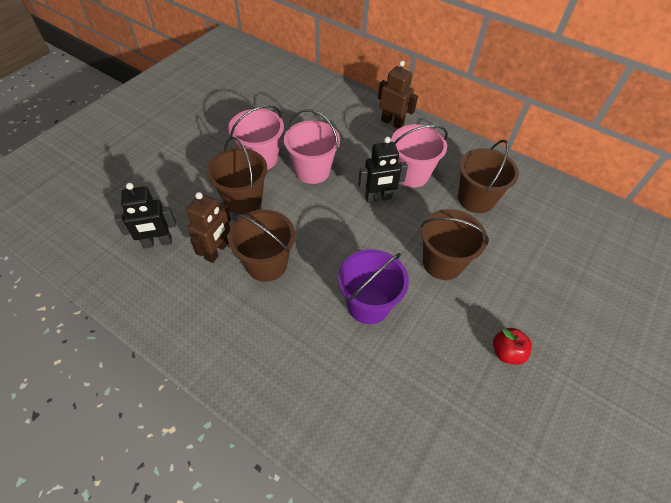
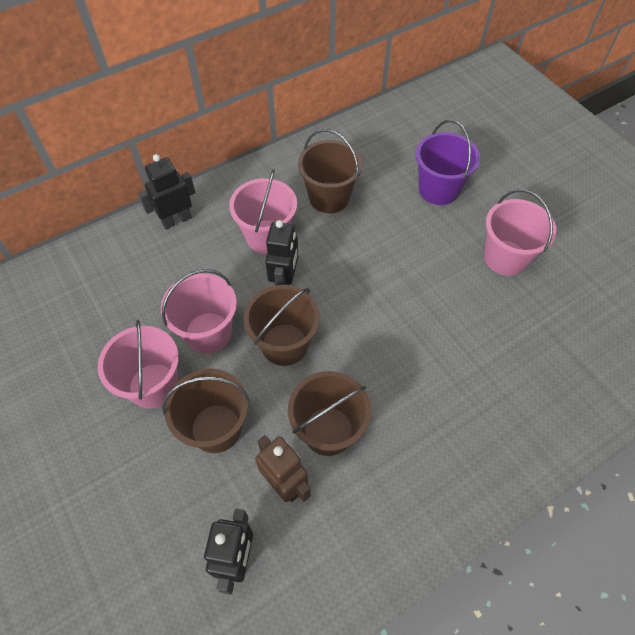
camera: 65 degrees left, 5 degrees up
purple bucket [338,249,409,324] -> purple bucket moved to [416,120,480,205]
brown robot [378,61,418,129] -> black robot [138,154,195,229]
brown bucket [421,209,489,280] -> brown bucket moved to [244,285,320,366]
red apple [493,328,532,365] -> pink bucket [484,189,557,276]

